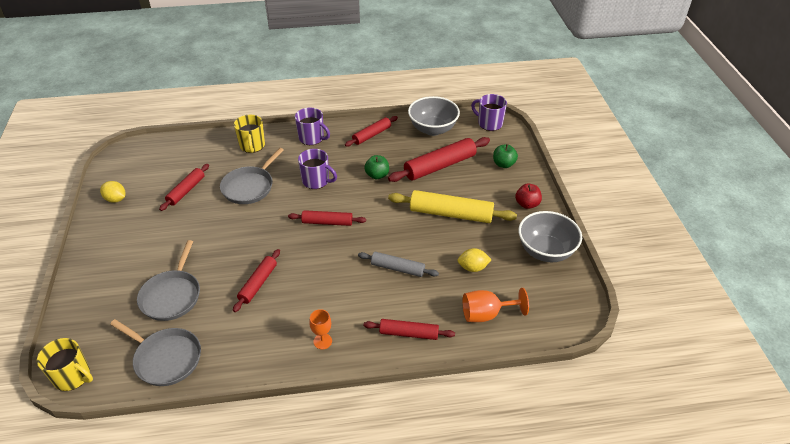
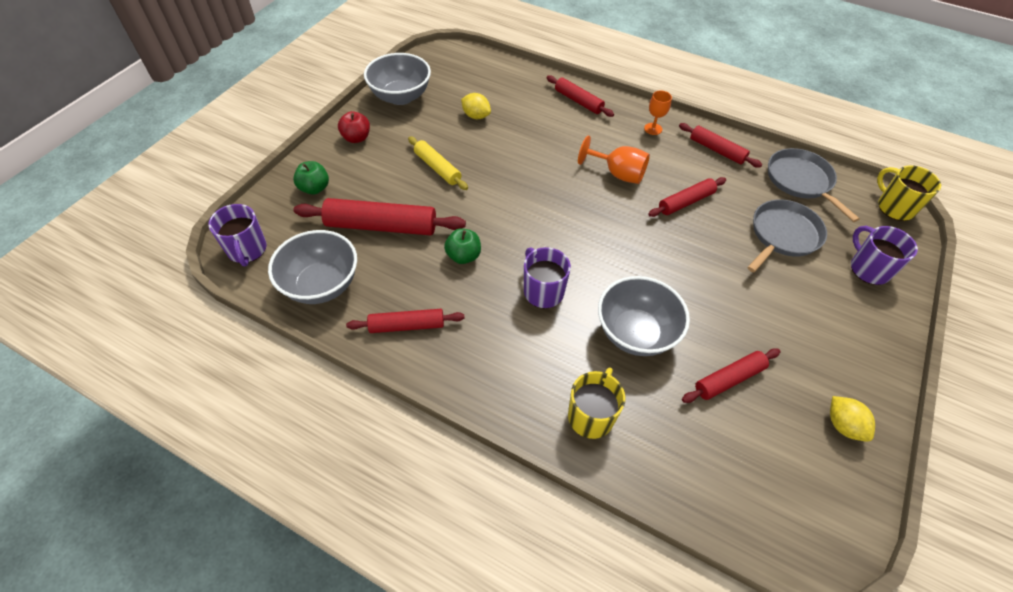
camera: 145 degrees left, 10 degrees up
grey pan [220,148,284,204] -> grey bowl [598,276,690,356]
red rolling pin [288,210,366,226] -> red rolling pin moved to [679,123,762,168]
purple mug [295,108,330,145] -> purple mug moved to [851,226,918,285]
grey rolling pin [358,252,439,277] -> none
yellow rolling pin [388,190,517,223] -> yellow rolling pin [408,136,468,190], size x0.60
orange goblet [463,288,529,322] -> orange goblet moved to [578,135,650,184]

